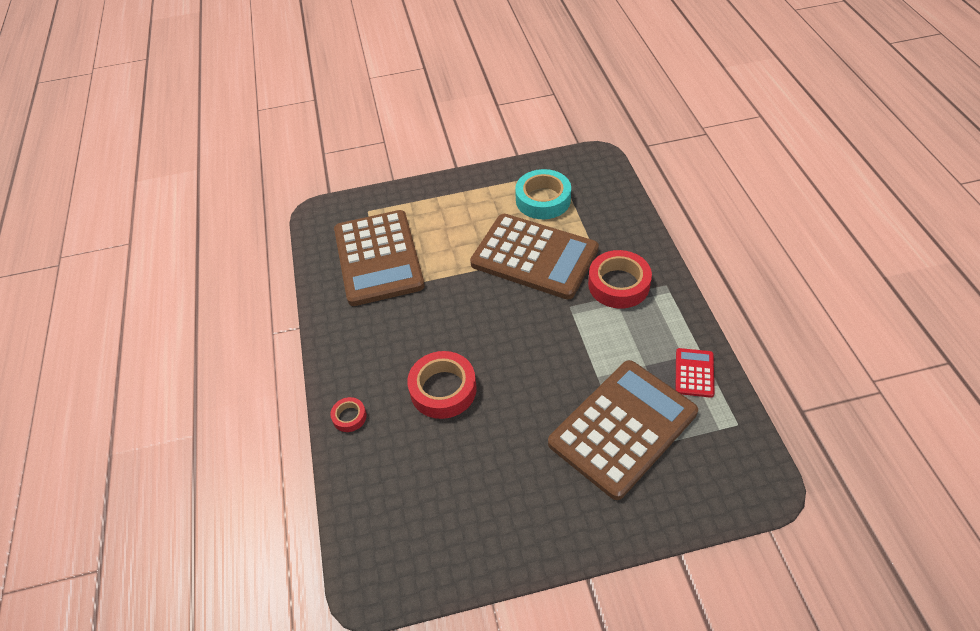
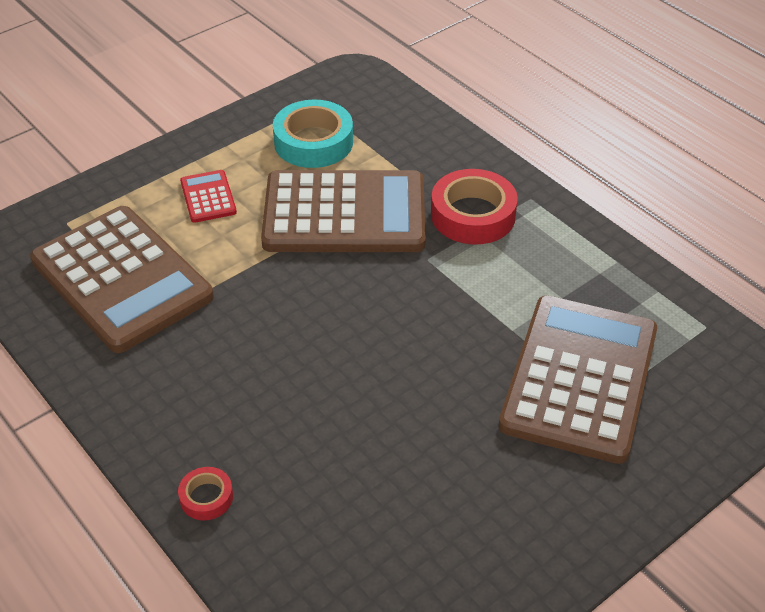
camera: 30 degrees left, 5 degrees down
red tape [407,351,477,419] -> none
red calculator [675,348,715,398] -> red calculator moved to [180,170,237,223]

